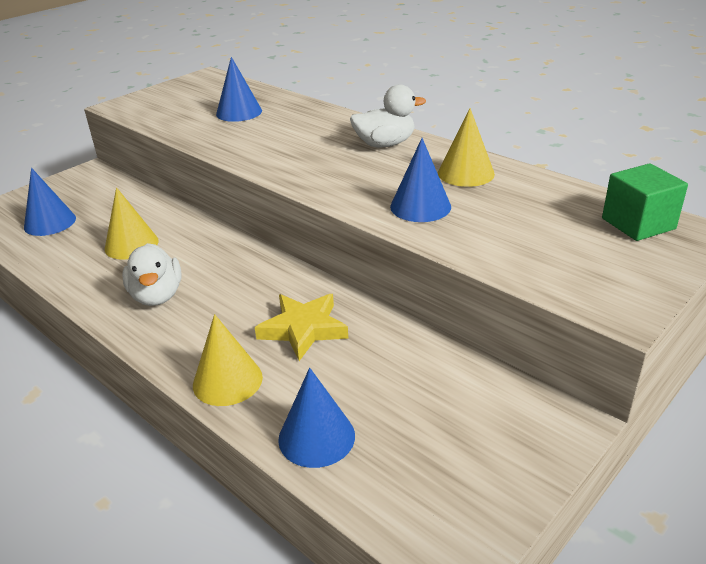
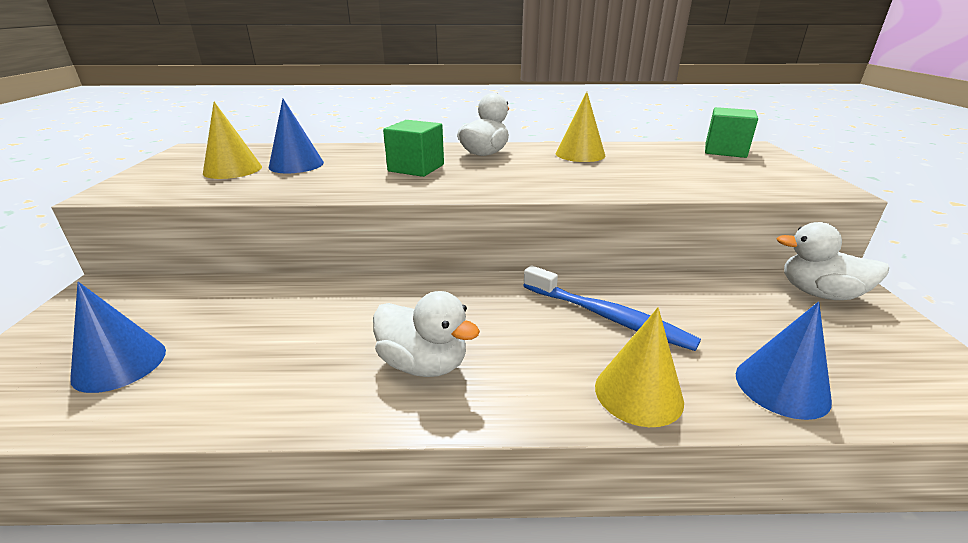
camera: 45 degrees left, 5 degrees down
yellow cone [105,187,159,260] -> yellow cone moved to [203,102,262,179]
yellow star [255,294,348,361] -> blue toothbrush [523,265,701,351]
blue cone [390,138,451,222] -> none
none -> green cube [383,120,444,177]
none -> white duck [777,222,889,300]

